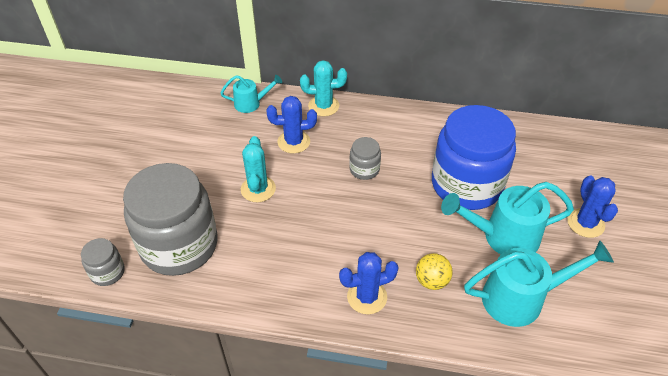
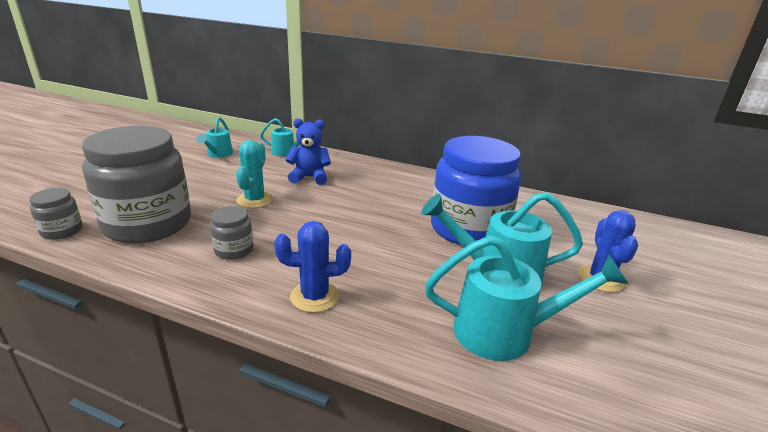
camera: 10 degrees right, 20 degrees down
blue cactus [266,96,317,154] -> blue teddy bear [286,118,331,185]
turquoise cactus [300,60,347,117] -> none
grey jar [349,137,381,180] -> grey jar moved to [210,206,253,260]
yellow ball [416,253,453,290] -> none
none -> turquoise watering can [197,117,233,158]

